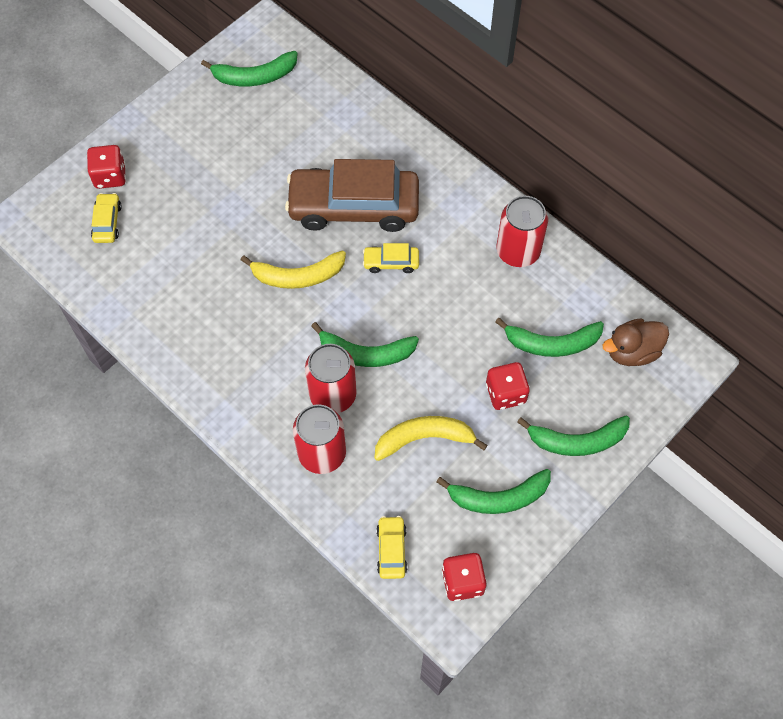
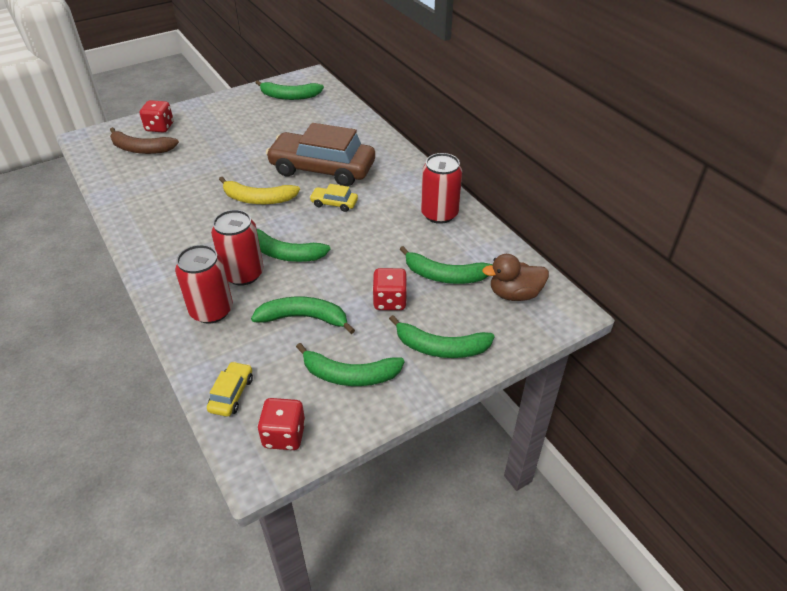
camera: 15 degrees right, 20 degrees down
yellow car [91,193,122,243] -> brown banana [110,127,179,154]
yellow banana [374,416,488,461] -> green banana [251,297,355,334]

